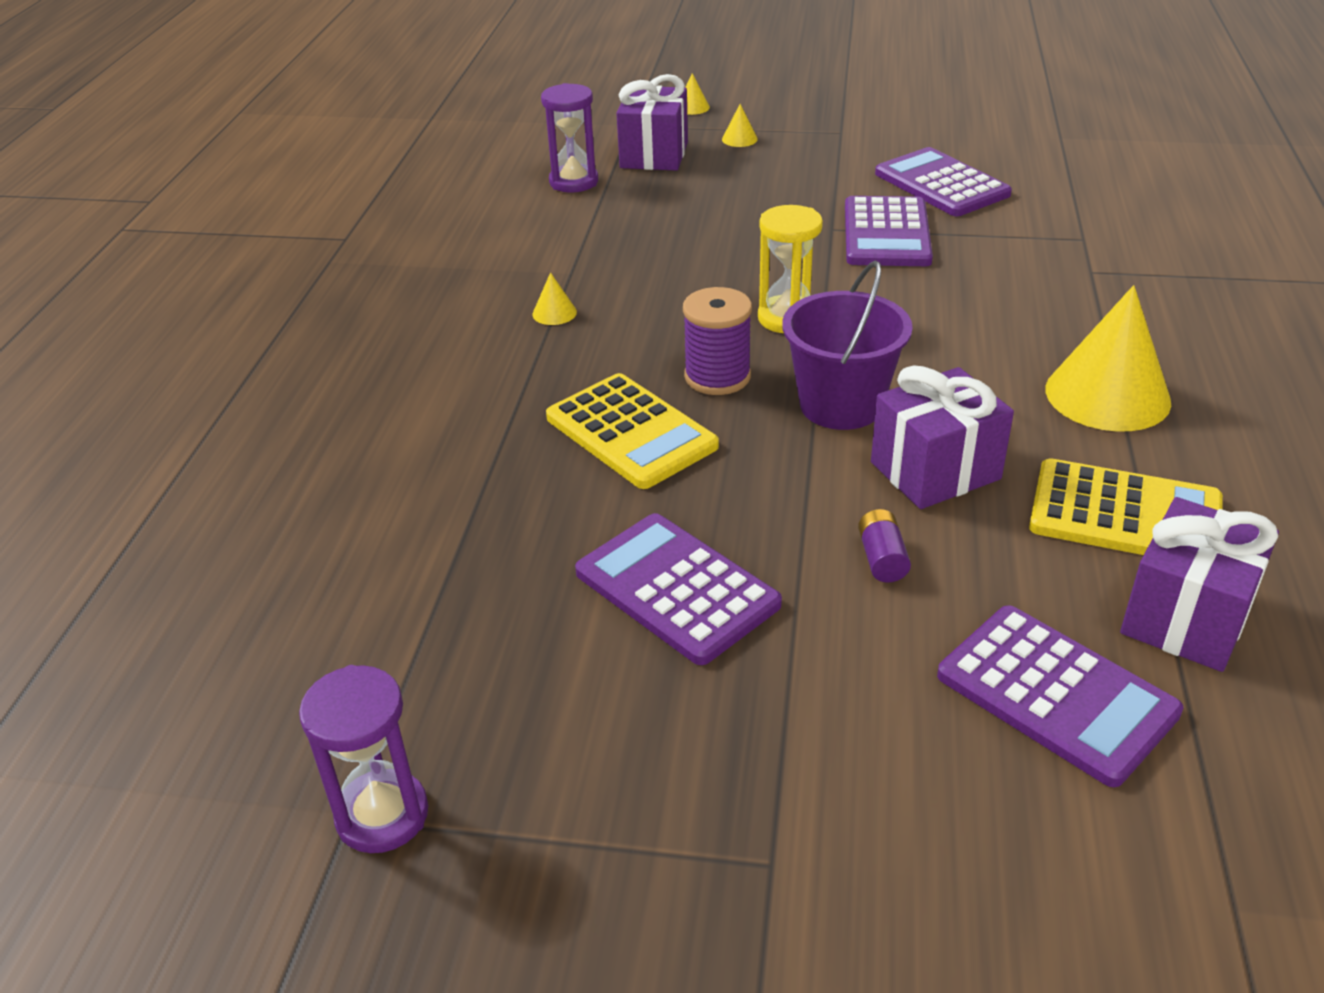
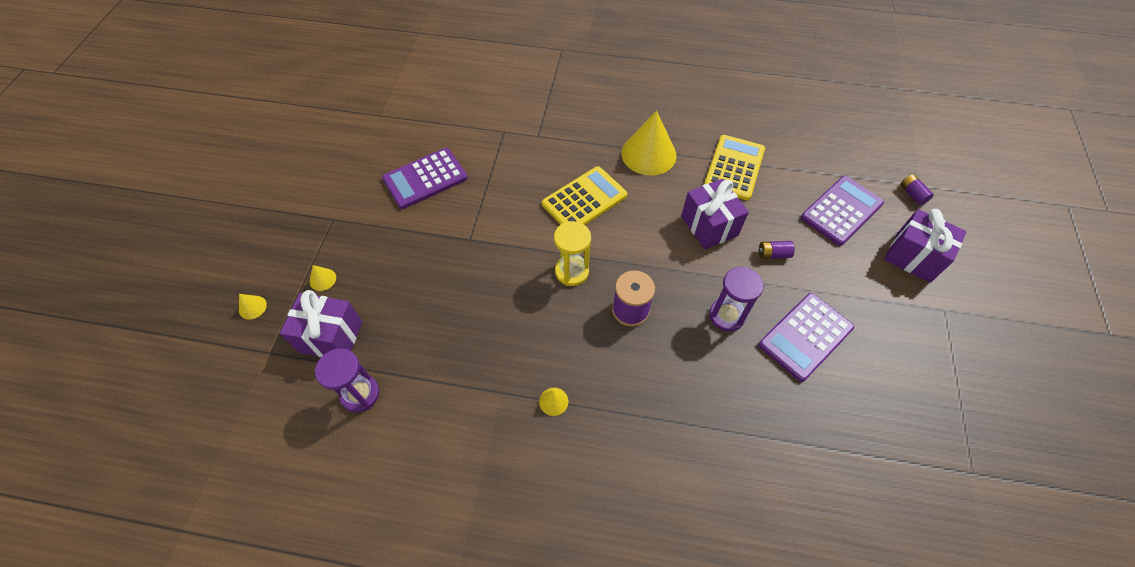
camera: 90 degrees left, 20 degrees up
purple hourglass [299,665,428,853] -> purple hourglass moved to [709,267,764,332]
yellow calculator [546,373,719,489] -> yellow calculator moved to [542,166,627,225]
purple bucket [782,260,913,430] -> none
purple calculator [845,196,933,266] -> none
purple gift [1120,497,1279,672] -> purple gift moved to [884,209,967,283]
none -> purple battery [900,174,934,205]

